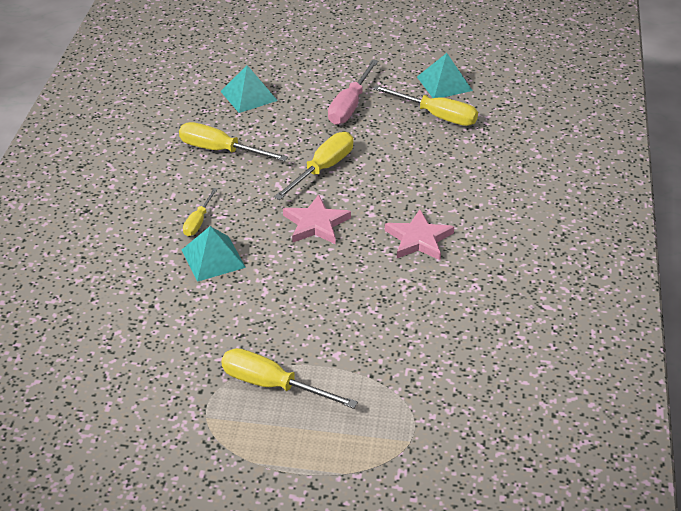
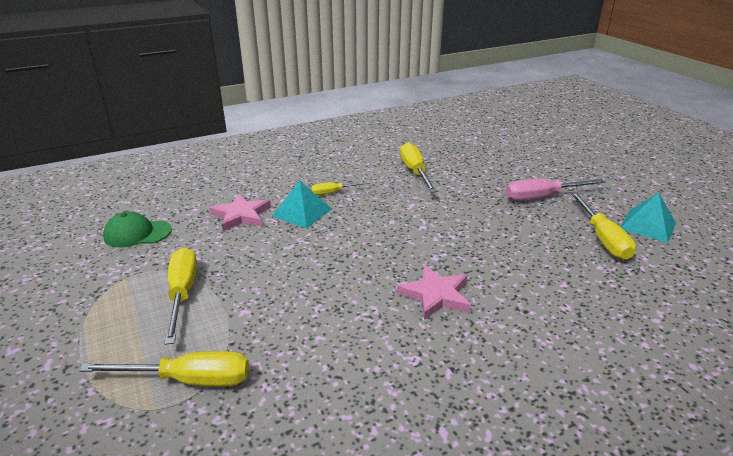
camera: 55 degrees right, 10 degrees down
turquoise pyramid [220,65,278,113] -> none
yellow screwdriver [274,132,353,200] -> yellow screwdriver moved to [79,351,249,386]
pink star [283,194,351,244] -> pink star moved to [209,194,271,231]
none -> green cap [103,212,172,248]

